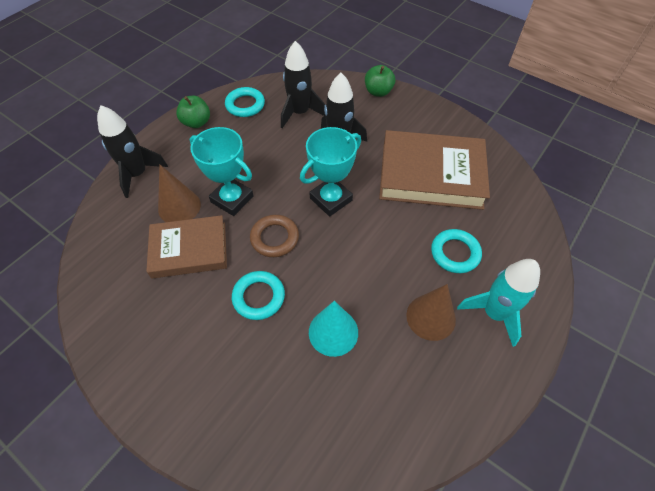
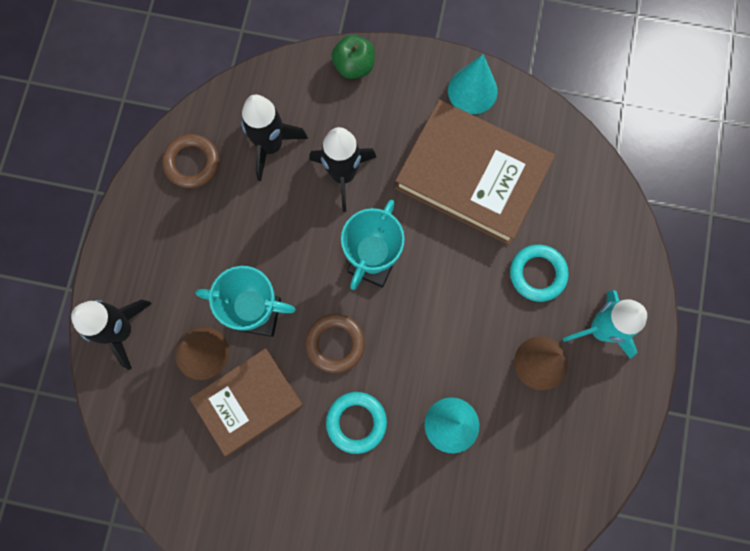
camera: 25 degrees left, 20 degrees up
green apple [176,96,210,128] -> none
turquoise ring [225,87,265,117] -> brown ring [162,134,219,188]
brown book [379,130,490,210] -> brown book turned 45 degrees clockwise [395,100,555,245]
none -> turquoise cone [448,54,498,114]

